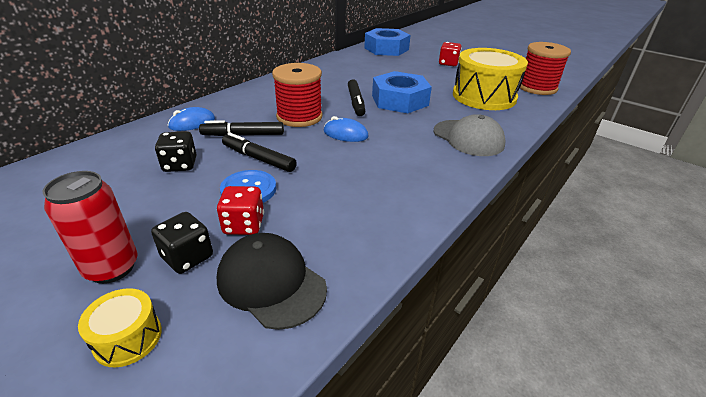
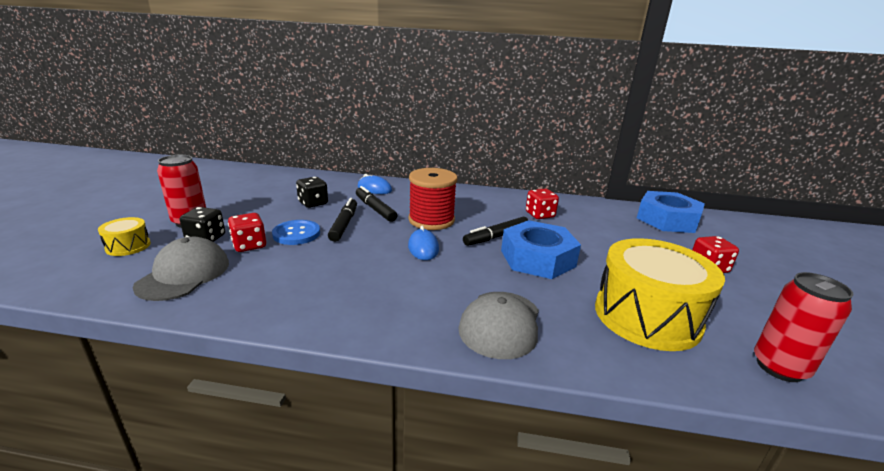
camera: 60 degrees right, 10 degrees down
black cap [217,233,327,330] -> grey cap [133,237,229,301]
red spool [520,42,571,95] -> red can [754,272,854,382]
none -> red dice [526,189,559,219]

